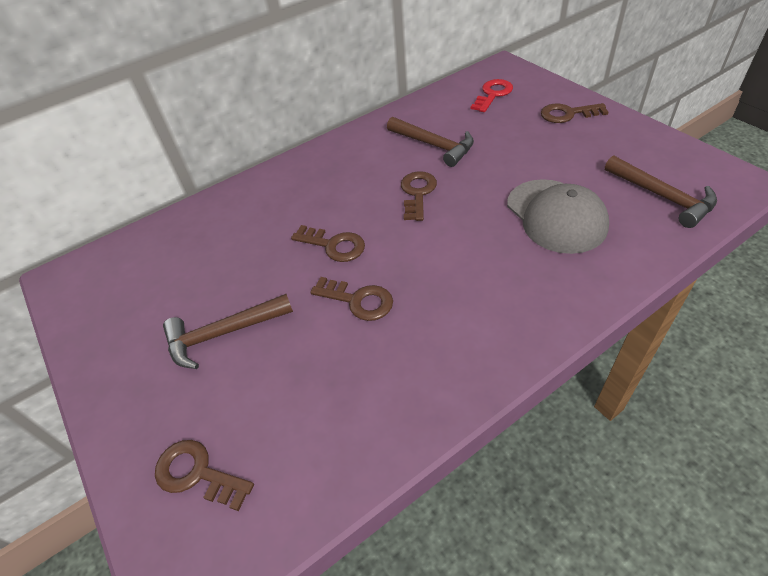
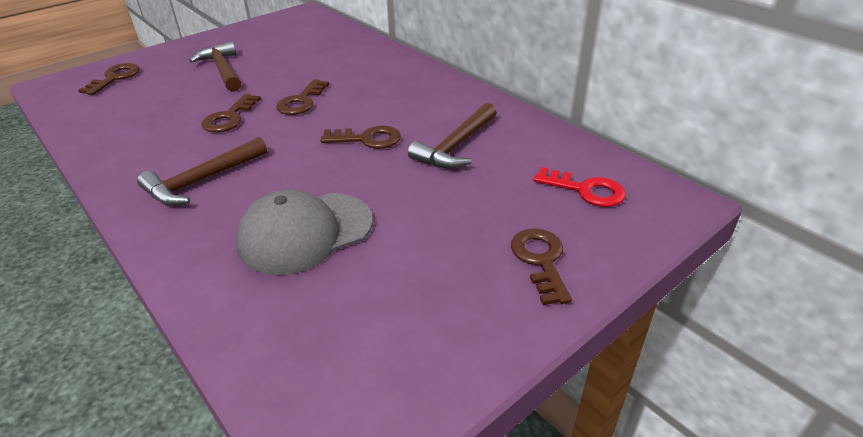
camera: 80 degrees right, 10 degrees down
brown hammer [605,155,717,228] -> brown hammer moved to [137,137,267,206]

